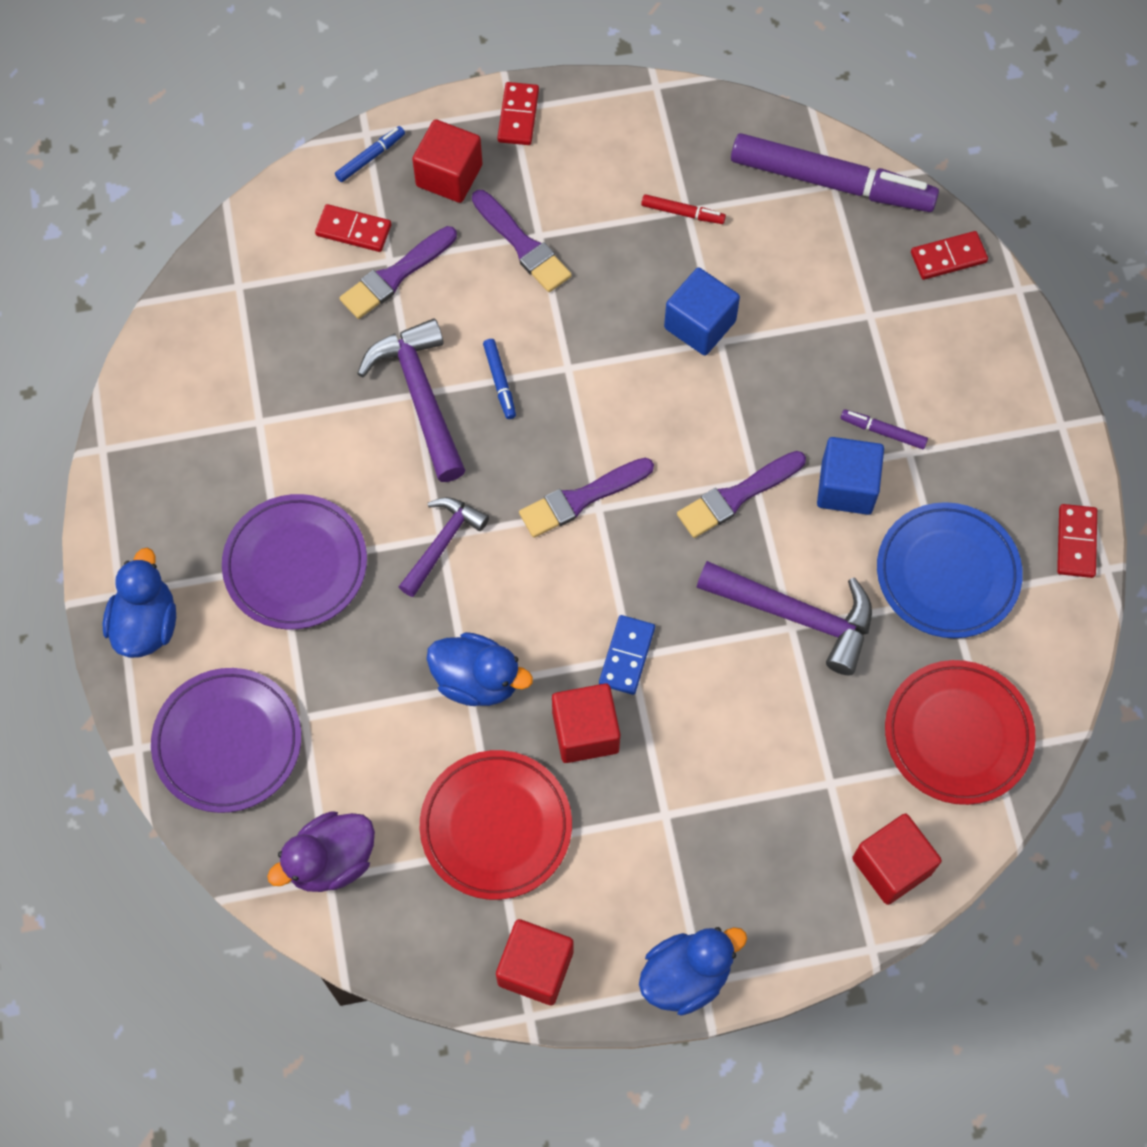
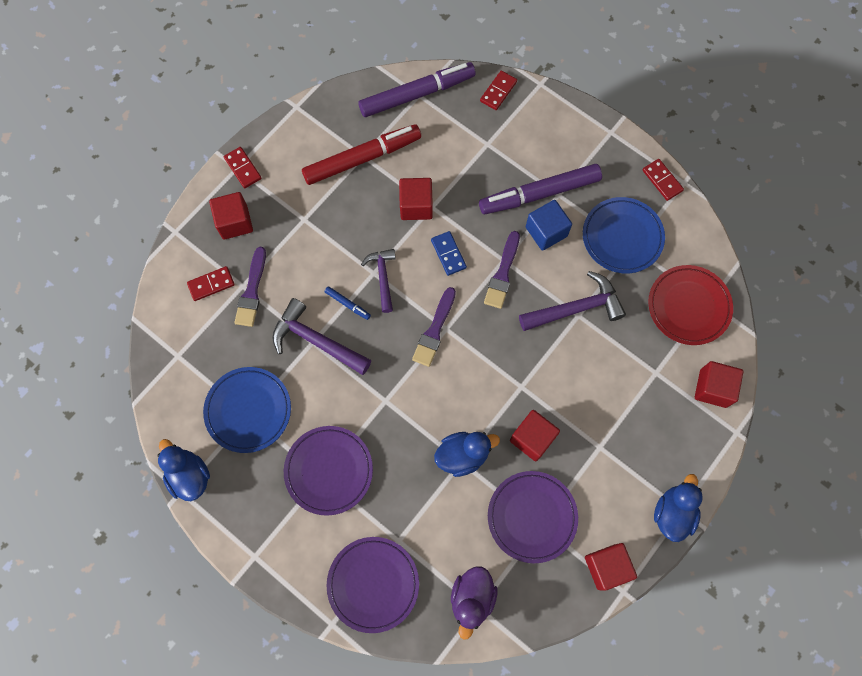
camera: 40 degrees left, 5 degrees up
blue duck [102,548,176,658] -> blue duck moved to [158,439,210,501]
blue marker [335,126,405,182] -> none
purple hammer [399,497,489,597] -> purple hammer moved to [361,249,396,313]
red plate [420,750,572,900] -> purple plate [488,471,578,563]
purple brush [472,190,572,292] -> none
blue domino [599,615,655,695] -> blue domino moved to [431,231,467,276]
red marker [641,194,726,224] -> red marker [302,124,421,185], size x2.46
blue cube [664,268,740,356] -> red cube [399,178,433,220]
purple marker [840,409,928,449] -> purple marker [479,164,602,214], size x2.46
none -> blue plate [203,367,291,453]

